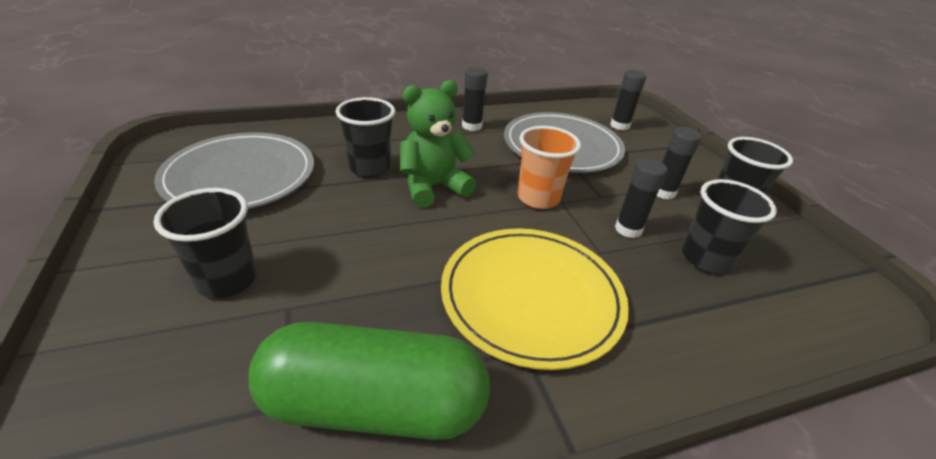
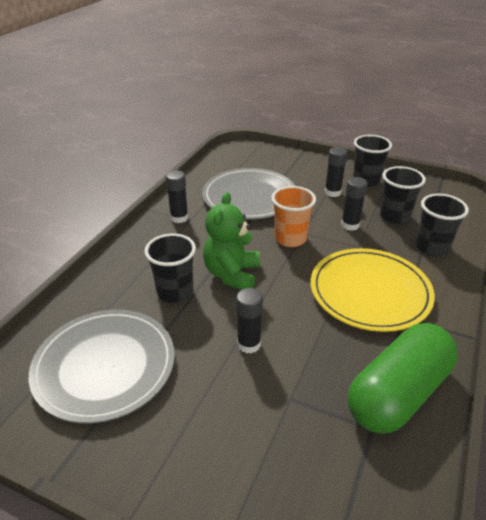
camera: 45 degrees left, 0 degrees up
black cup [154,188,257,299] -> black cup moved to [416,193,469,256]
black glue stick [610,70,646,130] -> black glue stick moved to [236,288,263,353]

